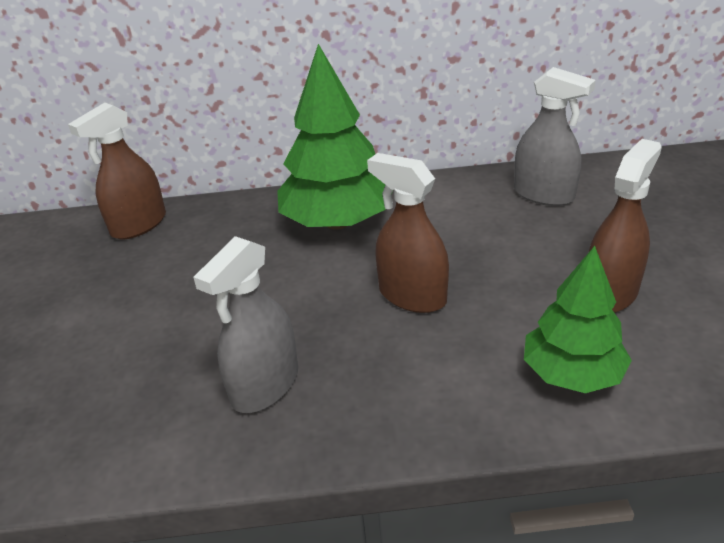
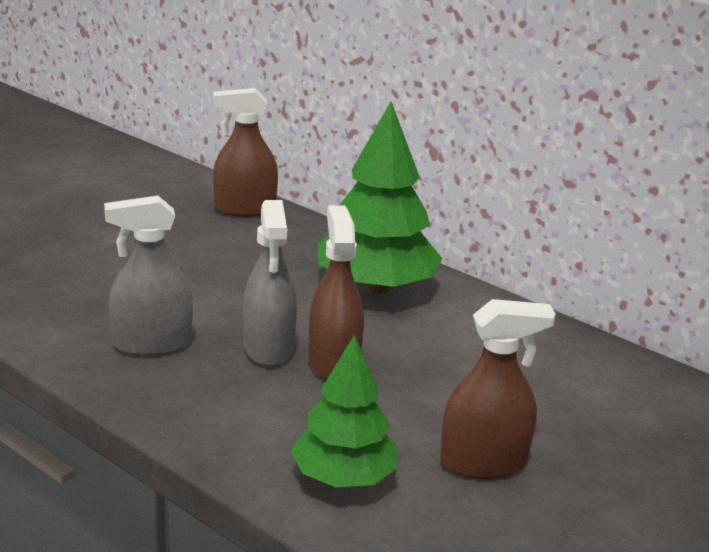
camera: 40 degrees right, 10 degrees down
grey spray bottle [514,67,596,206] -> grey spray bottle moved to [243,200,297,366]

